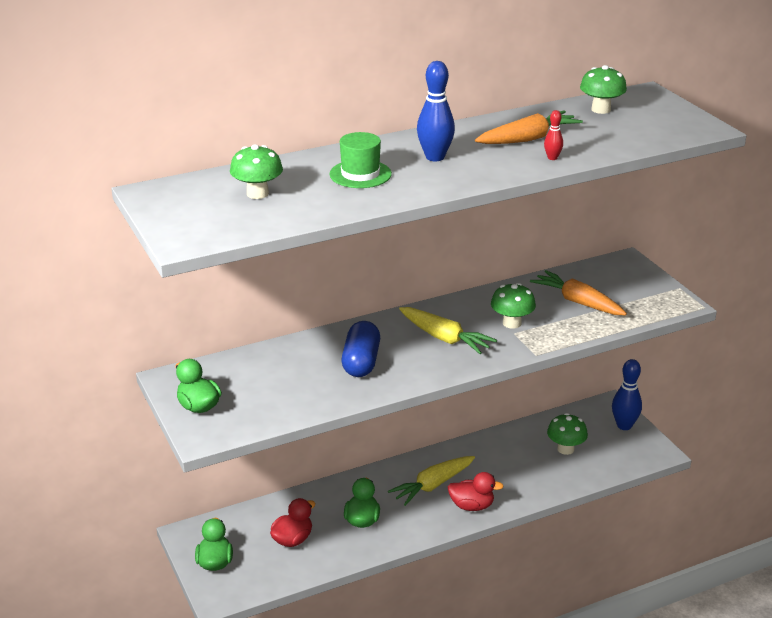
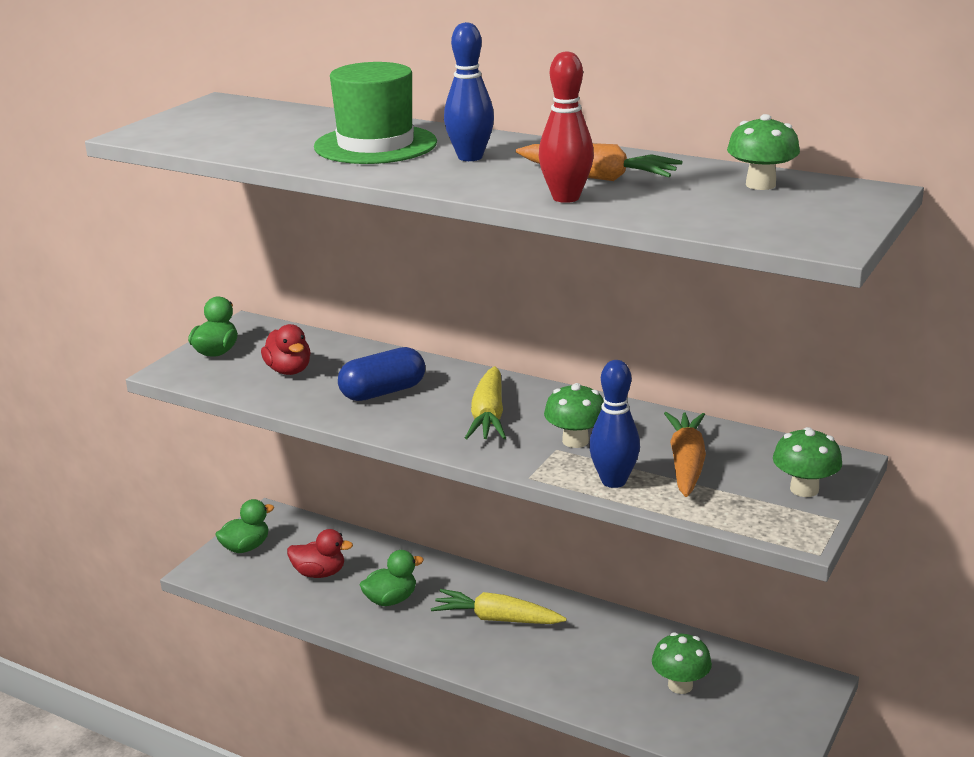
camera: 55 degrees right, 5 degrees down
green mushroom [230,144,283,199] -> green mushroom moved to [773,427,842,497]
green hat [329,132,392,188] -> green hat [314,62,437,164], size x1.59
red duck [448,472,504,511] -> red duck moved to [261,324,311,375]
red bowling pin [544,110,563,160] -> red bowling pin [539,51,594,203], size x1.98
blue bowling pin [612,359,642,430] -> blue bowling pin moved to [589,360,640,488]

